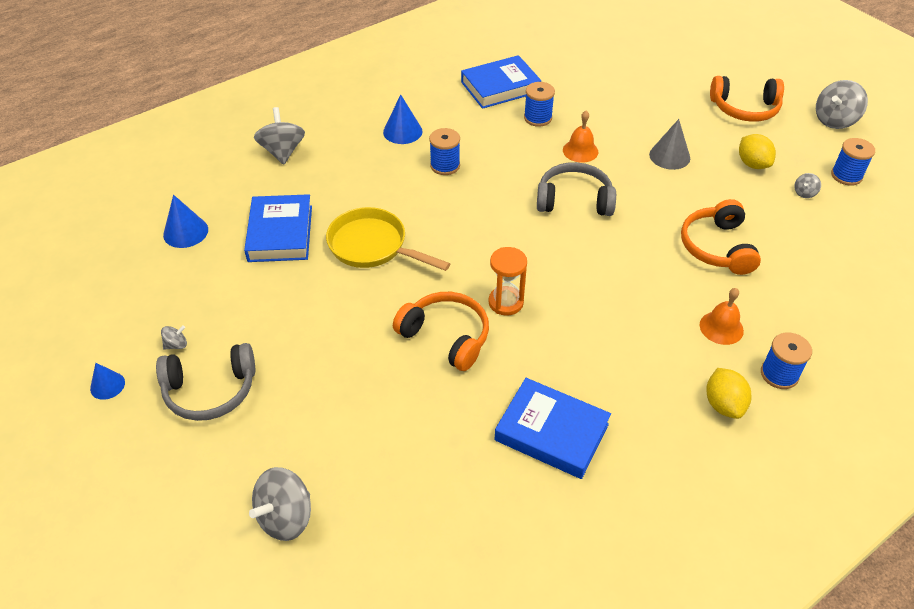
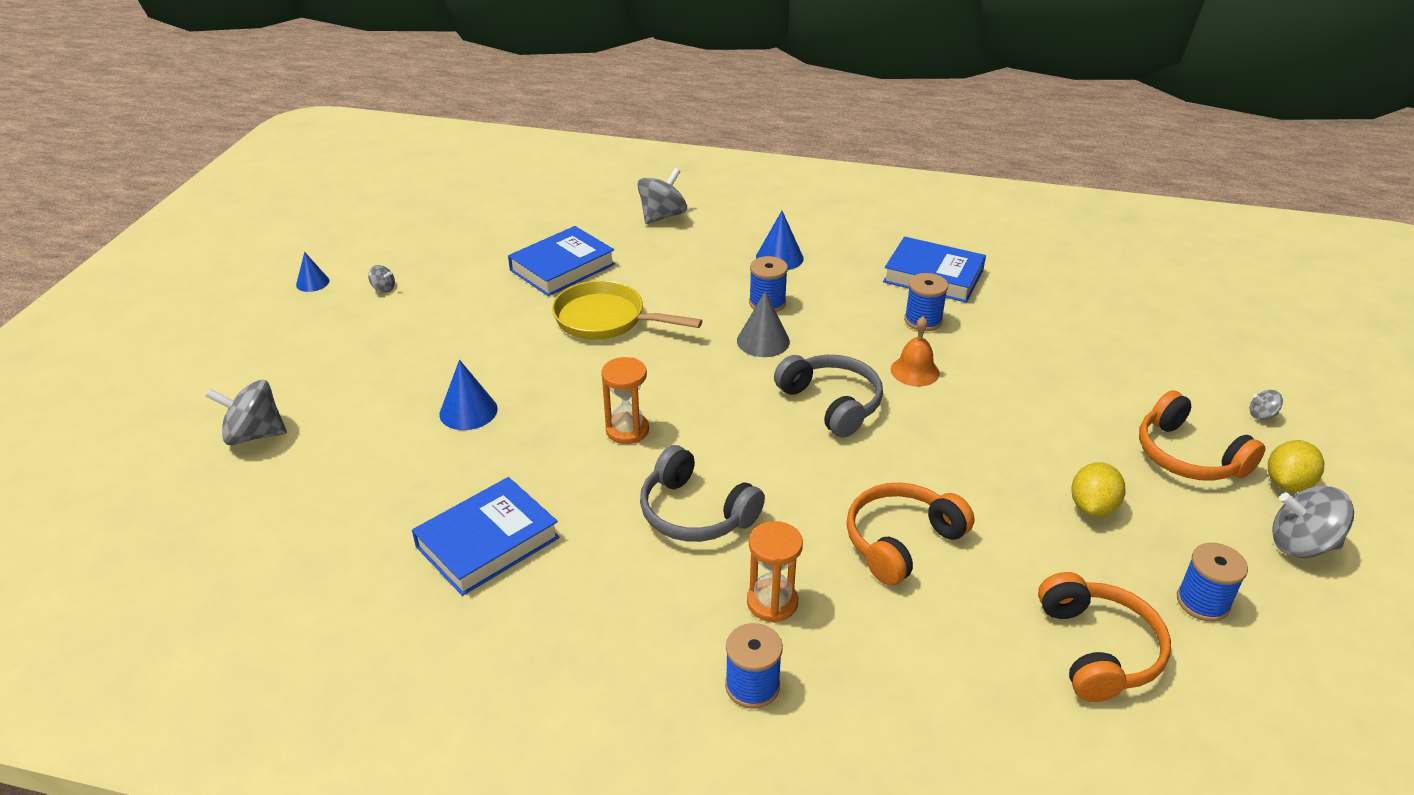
camera: 50 degrees right, 10 degrees down
grey headphones [156,343,255,421] -> grey headphones moved to [640,445,765,542]
blue cone [163,195,208,248] -> blue cone moved to [439,360,498,430]
yellow pan [326,207,450,271] -> yellow pan turned 60 degrees counterclockwise [552,280,703,340]
orange headphones [393,292,489,371] -> orange headphones moved to [1038,572,1171,702]
blue book [494,378,611,479] -> blue book turned 60 degrees clockwise [412,477,560,596]
grey cone [649,119,690,170] -> grey cone moved to [737,291,790,357]
orange bell [700,288,744,345] -> orange hourglass [747,521,803,623]
yellow lemon [706,368,751,419] -> yellow lemon moved to [1268,440,1324,492]
grey spinning top [794,173,821,198] -> grey spinning top moved to [1250,390,1283,420]

